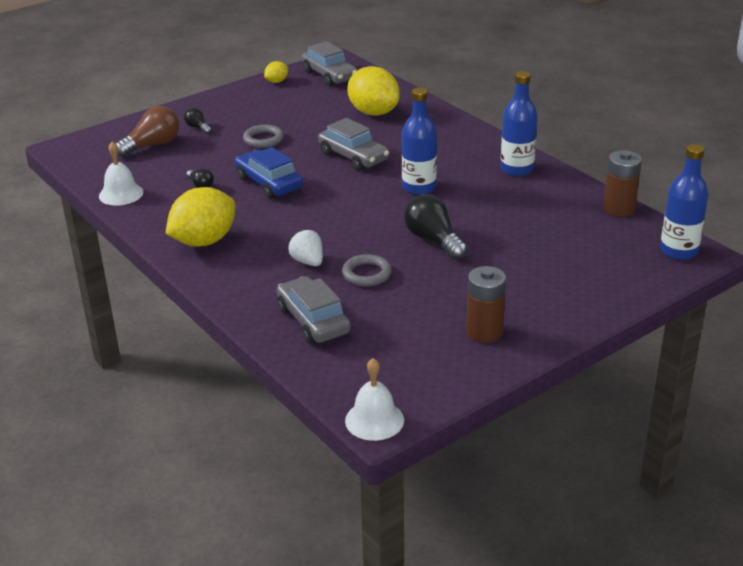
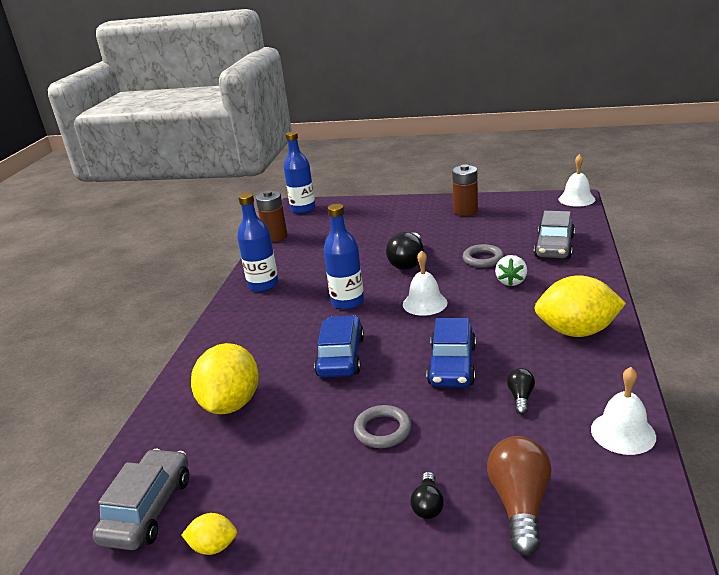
camera: 130 degrees left, 5 degrees down
brown light bulb [115,106,179,157] -> brown light bulb turned 90 degrees clockwise [487,436,552,556]
grey car [318,118,389,171] -> blue car [314,315,364,377]
none -> white bell [403,250,448,316]

